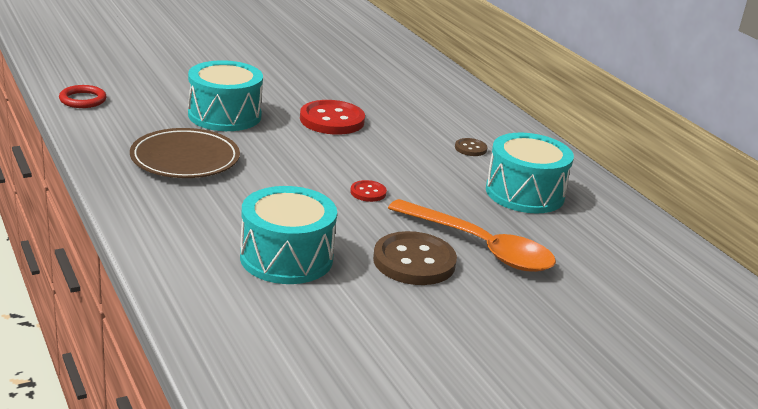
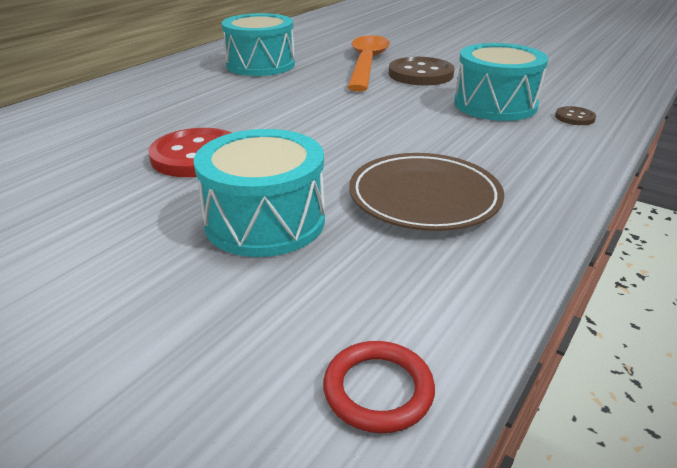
camera: 115 degrees left, 5 degrees up
red button [350,180,387,202] -> none
brown button [455,138,488,156] -> brown button moved to [555,106,596,125]

